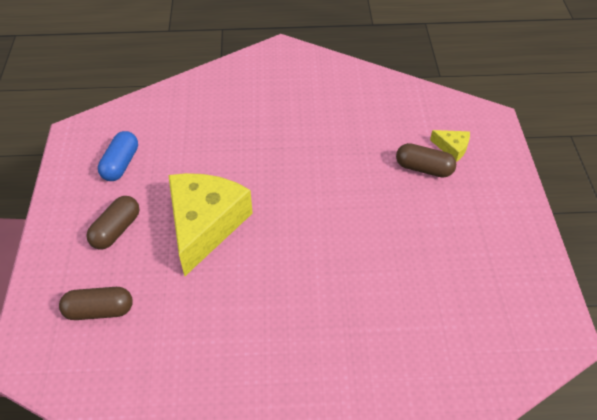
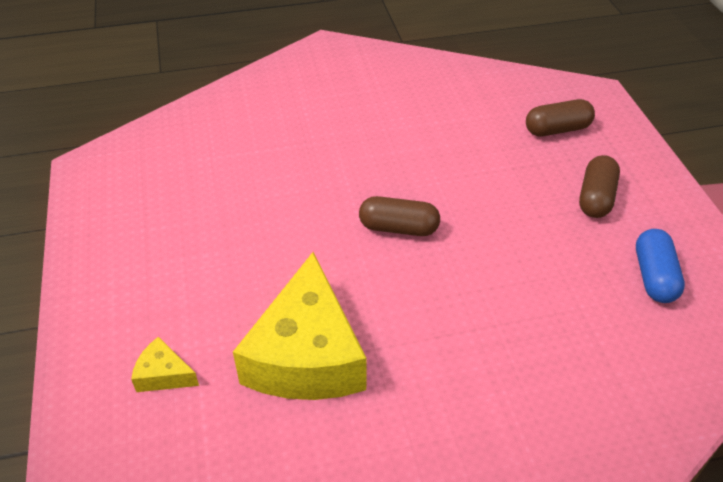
camera: 170 degrees right, 5 degrees down
yellow cheese [168,173,253,277] -> yellow cheese moved to [233,252,367,400]
brown capsule [396,143,456,178] -> brown capsule moved to [359,196,440,236]

